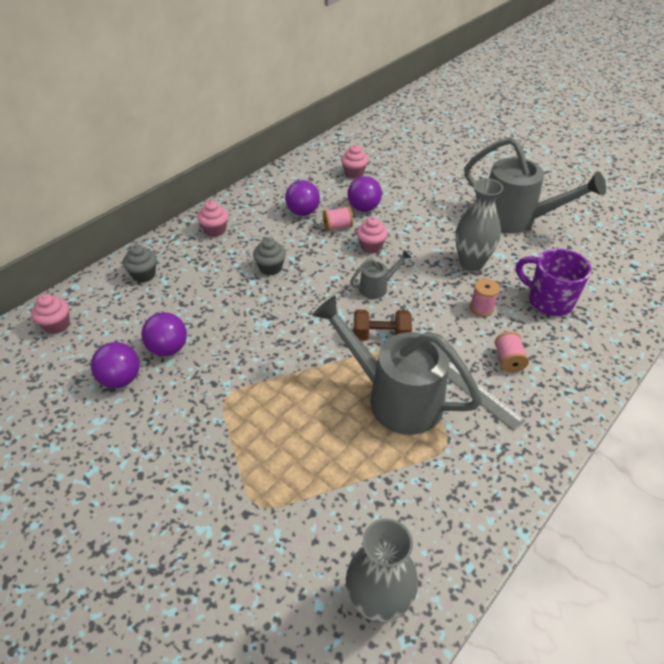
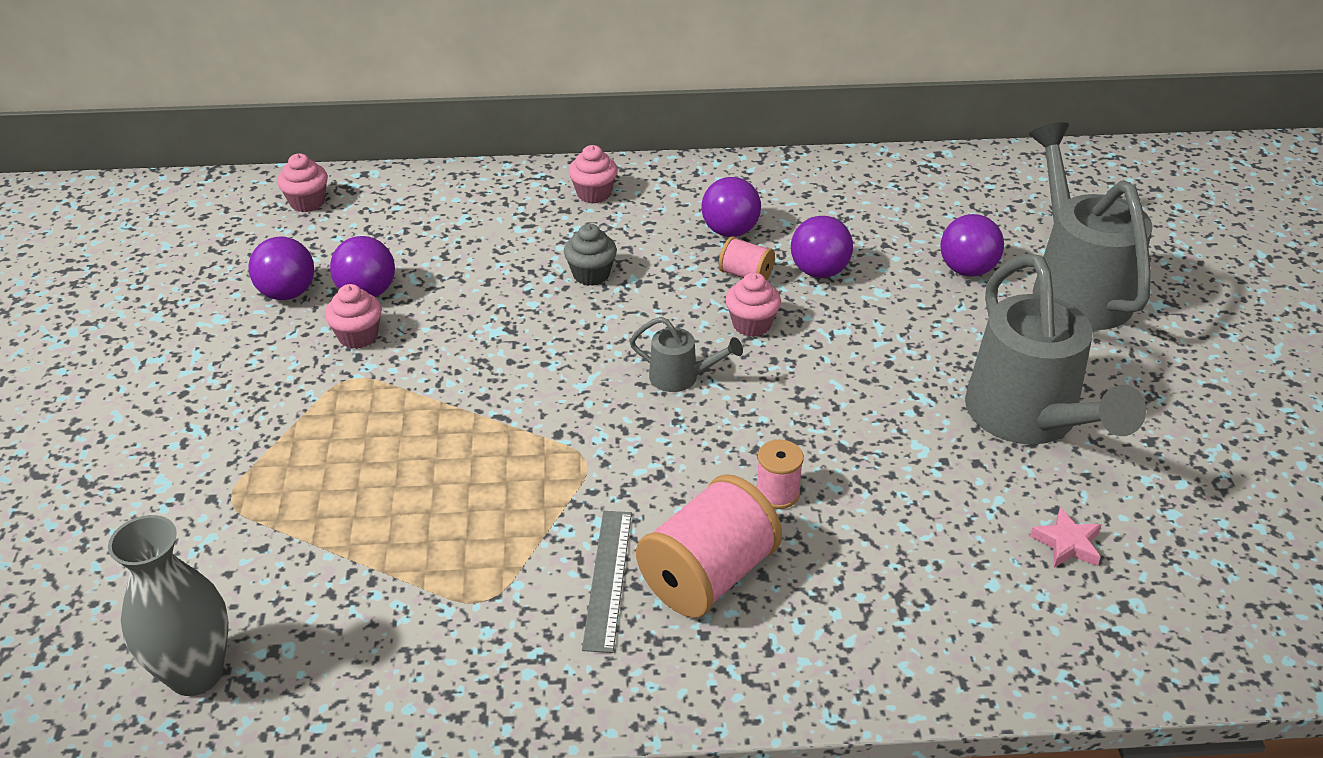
camera: 45 degrees right, 5 degrees down
grey cupcake [123,244,157,282] -> none
grey watering can [312,295,482,435] -> grey watering can moved to [1029,122,1153,330]
pink cupcake [341,145,368,178] -> pink cupcake moved to [325,284,382,349]
brown dumbbell [354,310,412,341] -> none
grey vase [456,178,503,271] -> none
pink spool [494,331,529,373] -> pink spool [636,474,782,618], size x1.98
purple mug [516,248,592,316] -> none
none -> purple ball [941,214,1004,277]
none -> pink star [1030,507,1101,568]

